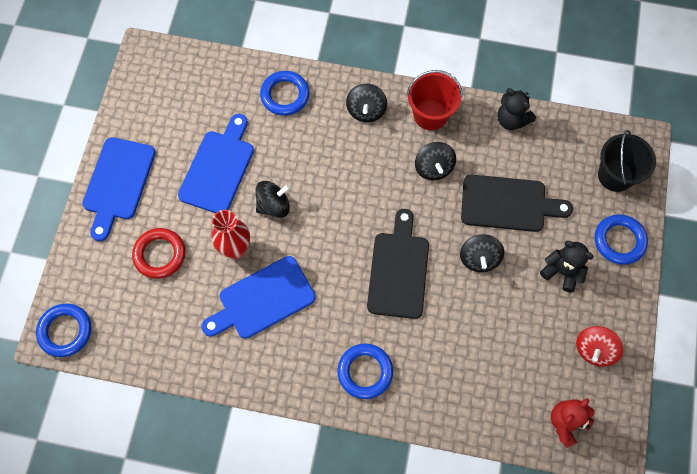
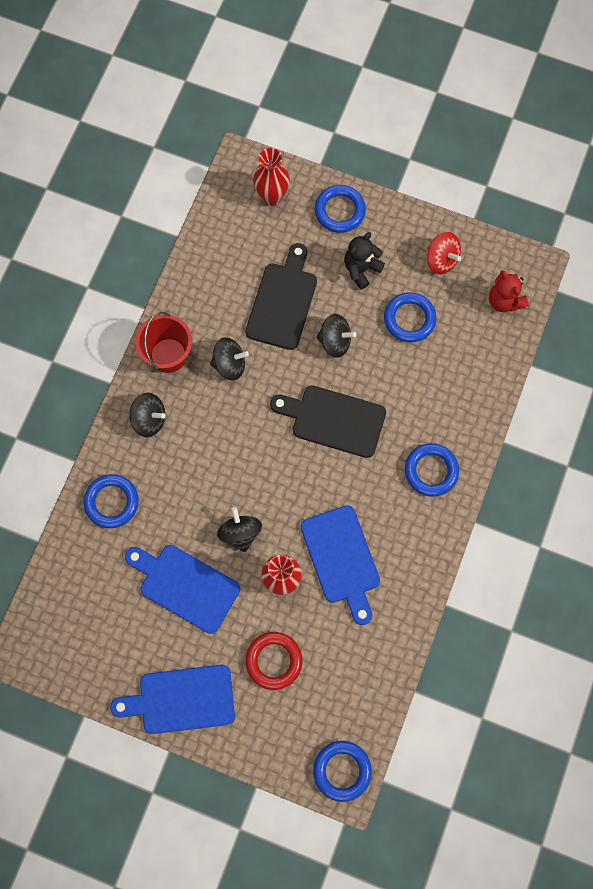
camera: 80 degrees left, 5 degrees up
blue cutting board [82,137,156,241] -> blue cutting board turned 150 degrees clockwise [110,665,235,734]
black teddy bear [497,88,536,130] -> none
black bucket [598,130,656,192] -> red vase [253,148,290,206]
none -> blue ring [384,292,437,343]

